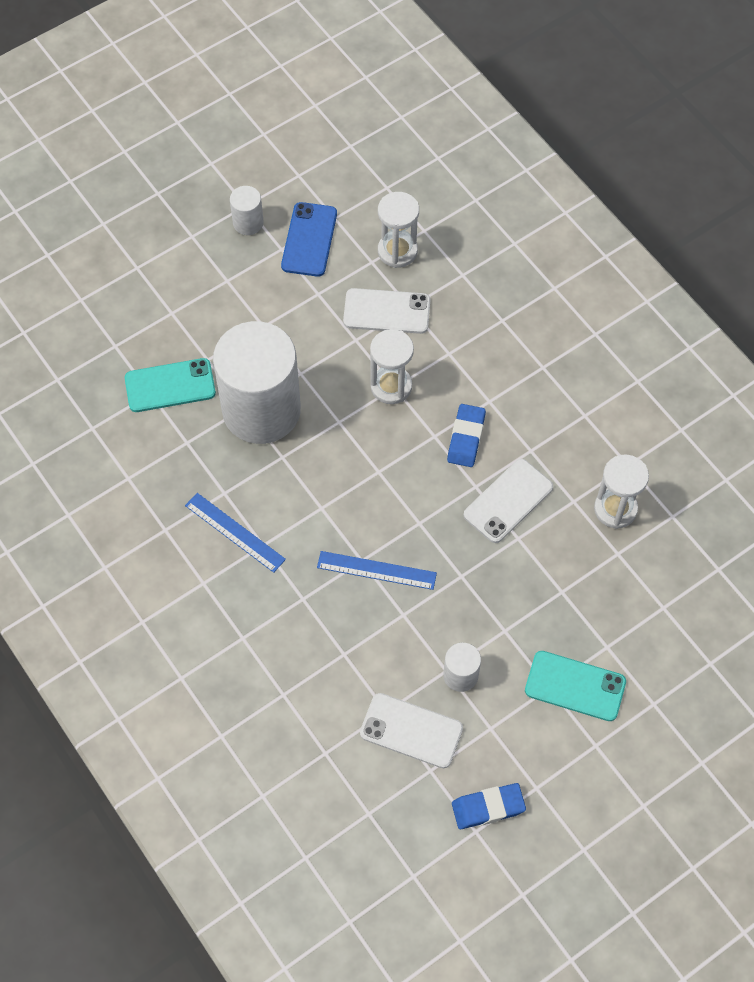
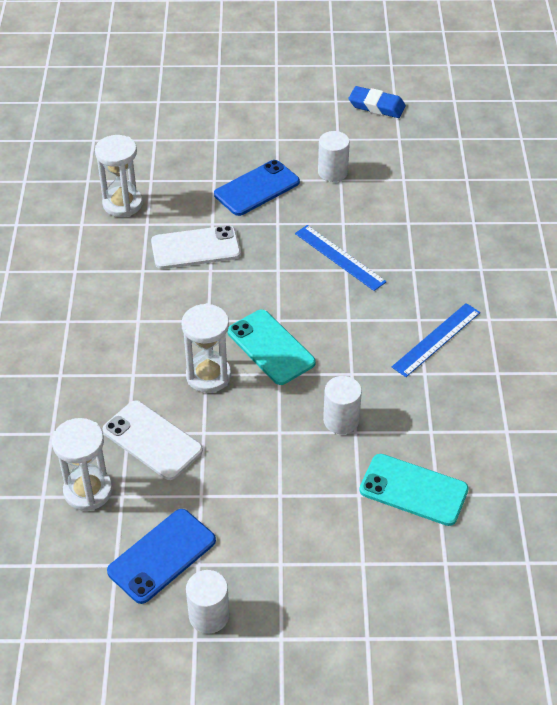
camera: 145 degrees left, 15 degrees down
blue ruler [185,493,286,573] -> blue ruler turned 60 degrees clockwise [392,303,480,377]
white cylinder [213,321,301,444] -> white cylinder [323,376,362,434], size x0.41
white phone [360,693,463,768] -> none
blue eraser [447,404,486,467] -> none
turquoise phone [525,651,626,721] -> turquoise phone moved to [228,310,316,385]
none -> blue phone [214,160,300,216]

